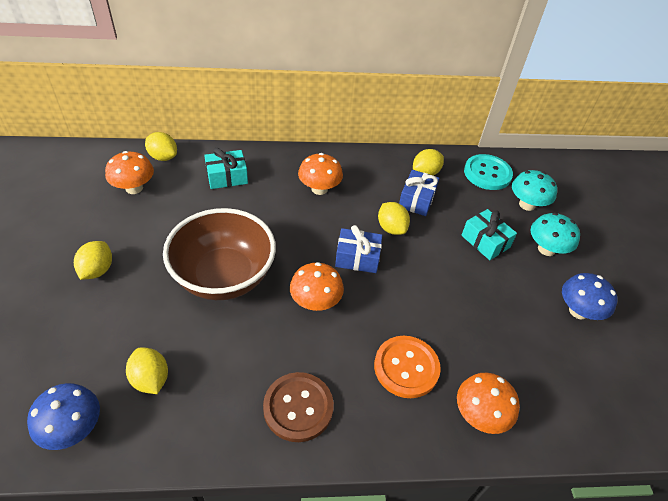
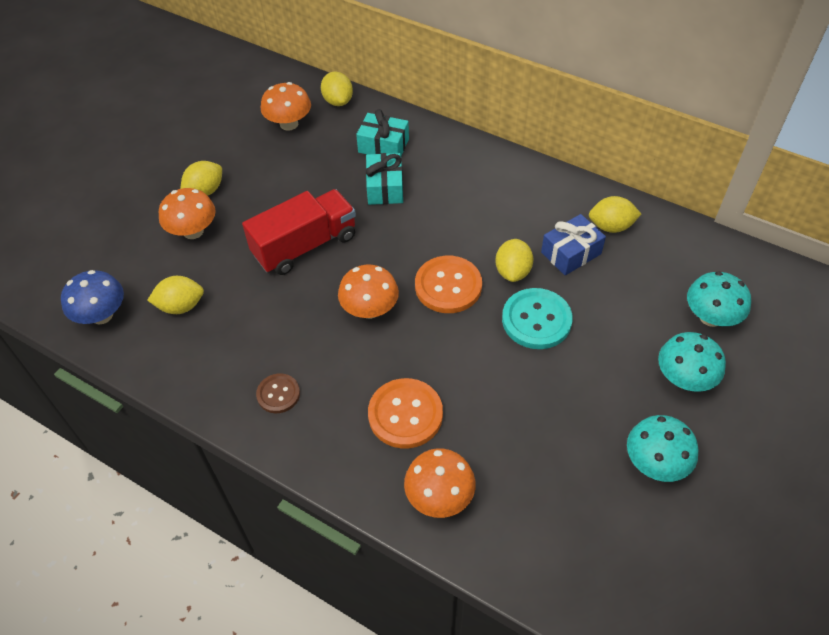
camera: 40 degrees right, 5 degrees up
yellow lemon [126,347,168,394] -> yellow lemon turned 75 degrees clockwise [147,276,204,314]
brown bowl [163,208,276,300] -> red truck [242,189,356,275]
brown button [263,372,334,442] -> brown button [256,373,300,413], size x0.59
orange mushroom [298,153,343,195] -> orange mushroom moved to [159,188,216,239]
blue gift [335,225,382,273] -> orange button [415,256,482,313]
turquoise gift [461,209,517,260] -> turquoise gift moved to [366,153,403,205]
turquoise button [464,154,513,190] -> turquoise button moved to [502,288,573,349]
blue mushroom [562,273,617,320] -> turquoise mushroom [627,415,698,482]

